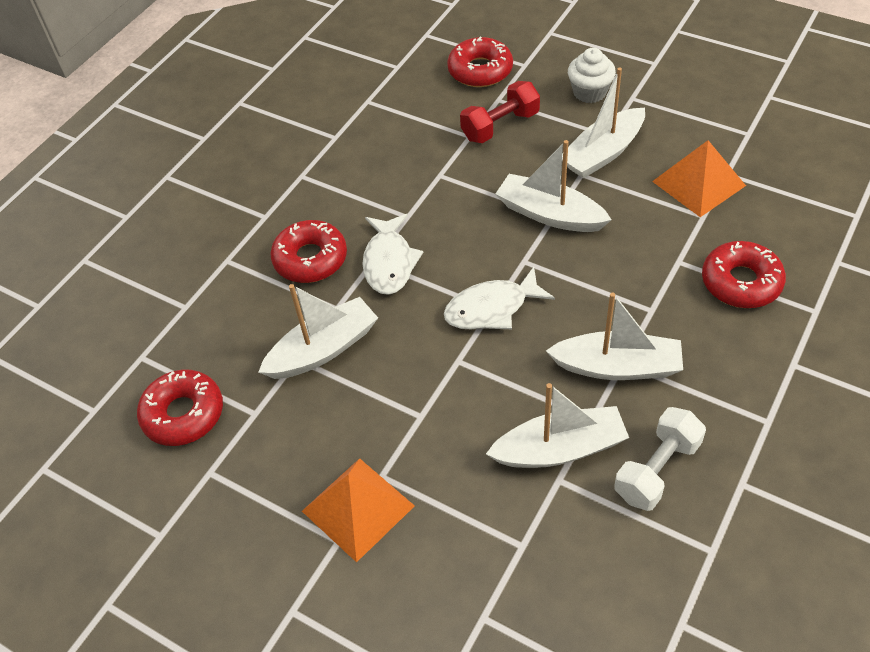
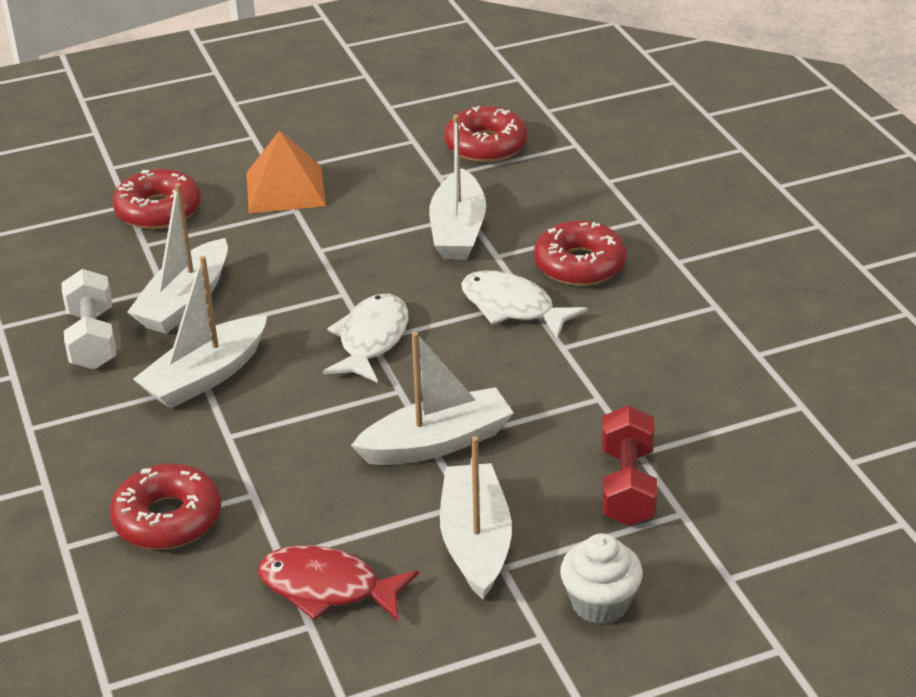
camera: 125 degrees right, 15 degrees down
red donut [447,37,513,87] -> red donut moved to [113,169,201,229]
orange pyramid [652,140,746,217] -> red fish [258,545,419,621]

